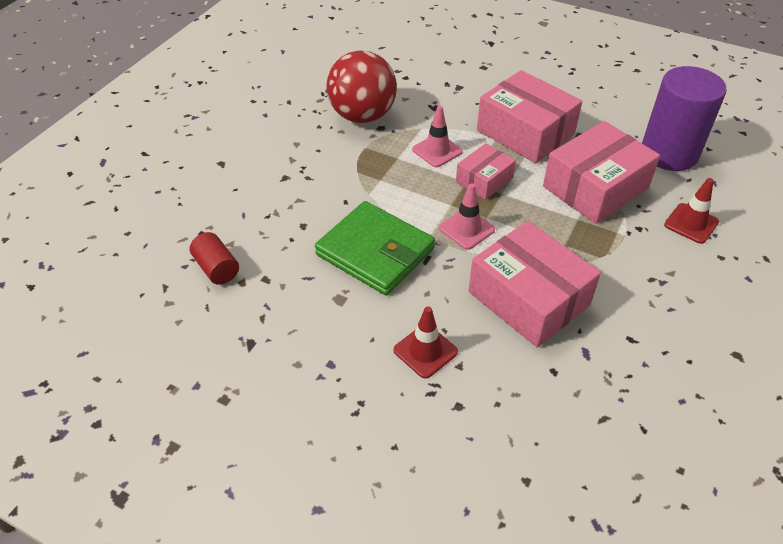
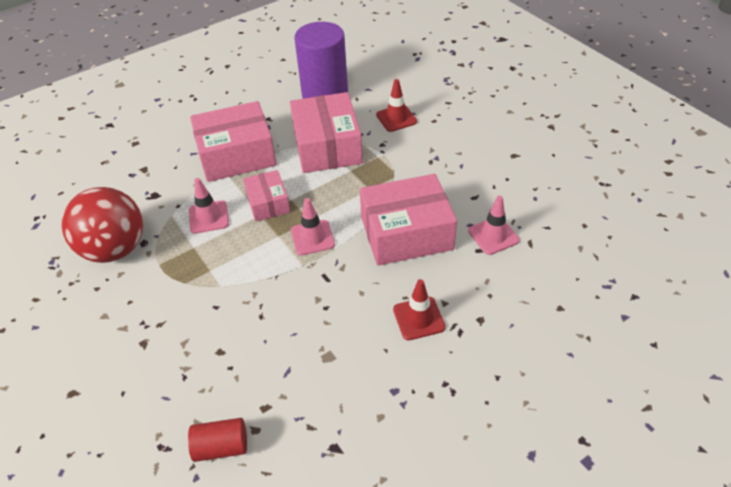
camera: 60 degrees left, 0 degrees up
green wallet [315,201,435,295] -> none
none -> pink traffic cone [468,196,520,255]

